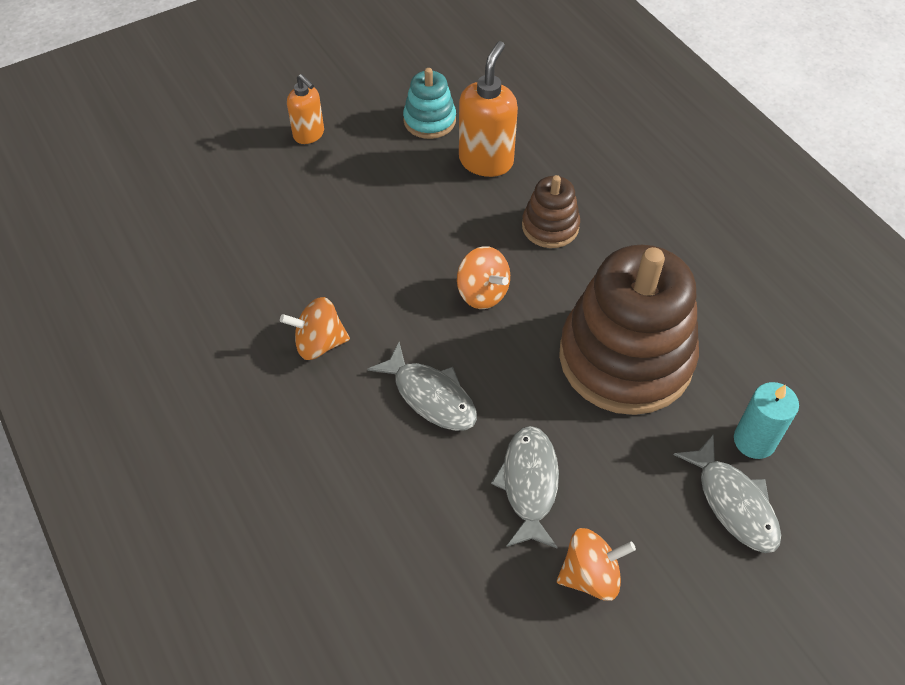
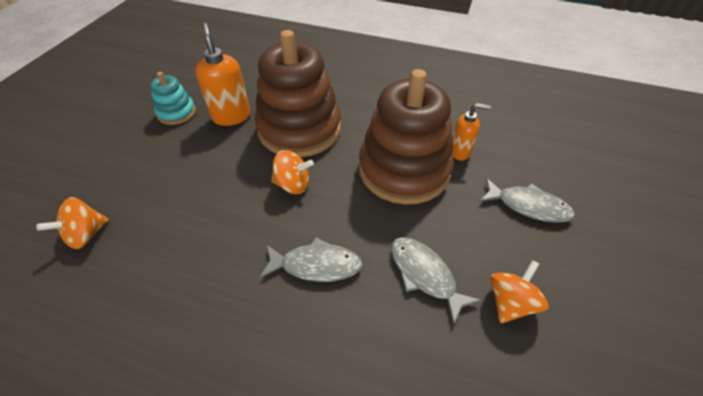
camera: 40 degrees left, 5 degrees down
orange spinning top [280,297,350,360] -> orange spinning top moved to [36,197,109,249]
orange soap dispenser [287,74,324,144] -> orange soap dispenser moved to [452,103,491,161]
brown stacking toy [522,175,580,248] -> brown stacking toy [255,30,341,157], size x2.12
turquoise candle [734,382,799,459] -> none

